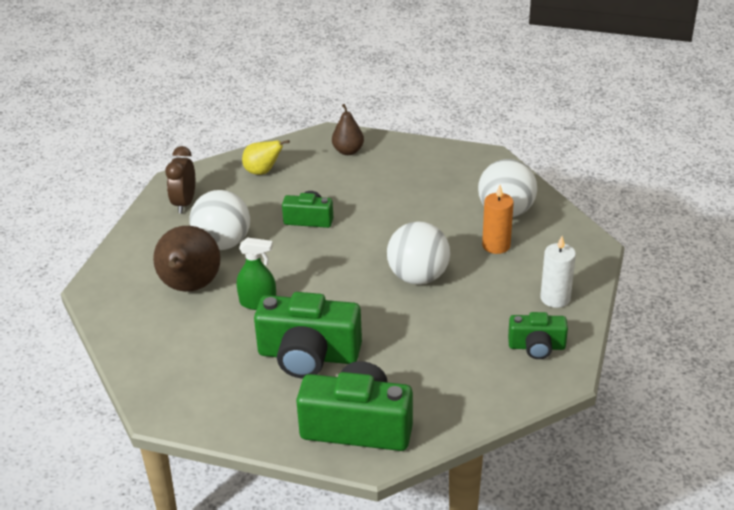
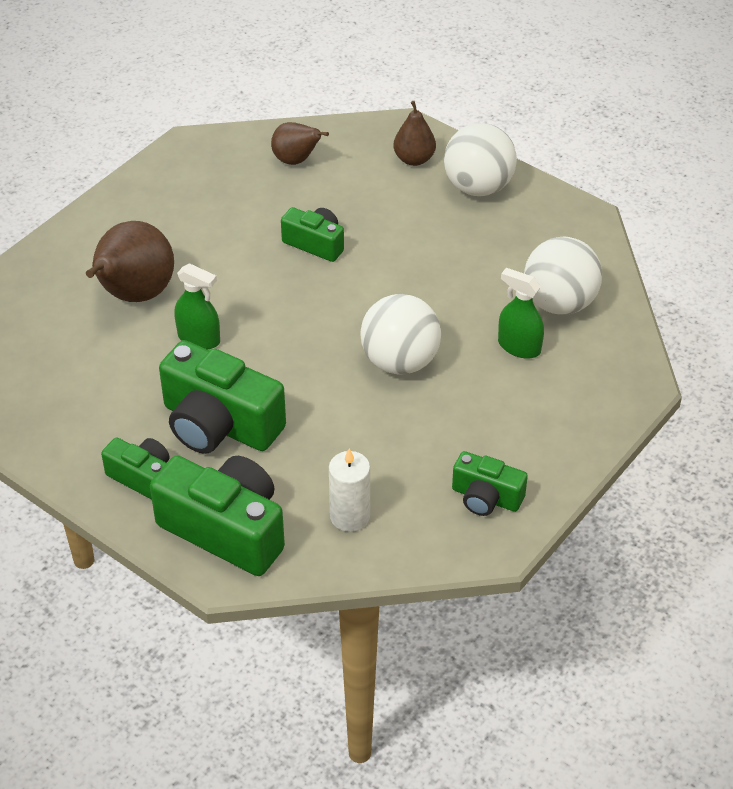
camera: 20 degrees right, 10 degrees up
brown clock [165,146,195,213] -> none
white ball [189,190,250,250] -> white ball moved to [444,123,517,196]
yellow pear [242,140,290,175] -> brown pear [271,122,329,165]
orange candle [482,185,514,254] -> green spray bottle [498,268,544,359]
white candle [540,236,576,308] -> white candle moved to [329,448,370,532]
none -> green camera [101,437,169,500]

